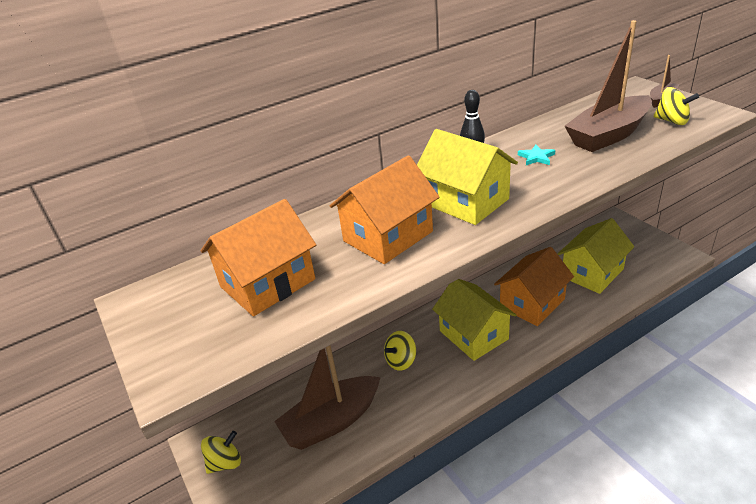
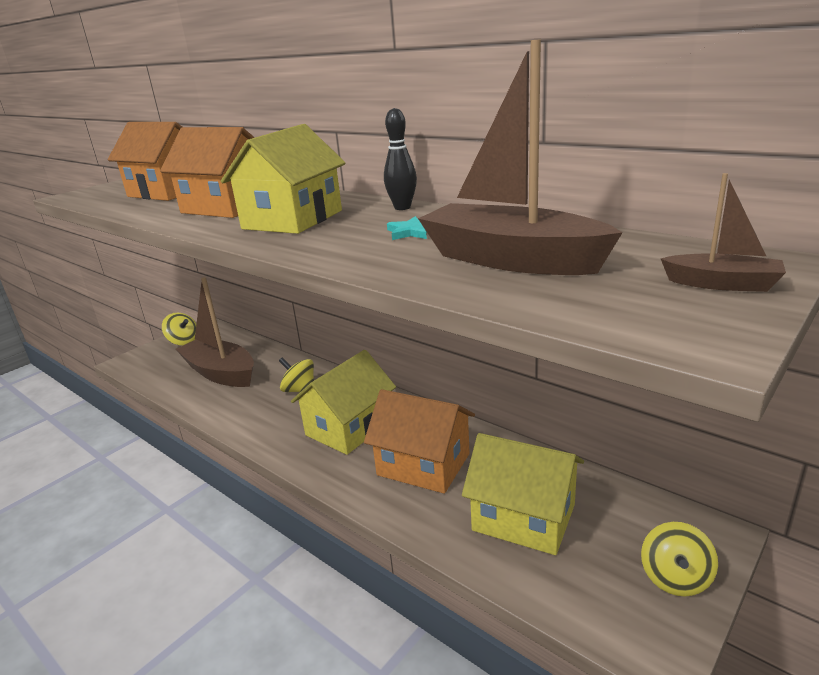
camera: 70 degrees right, 10 degrees down
yellow spinning top [654,87,699,125] -> yellow spinning top moved to [641,522,718,597]

